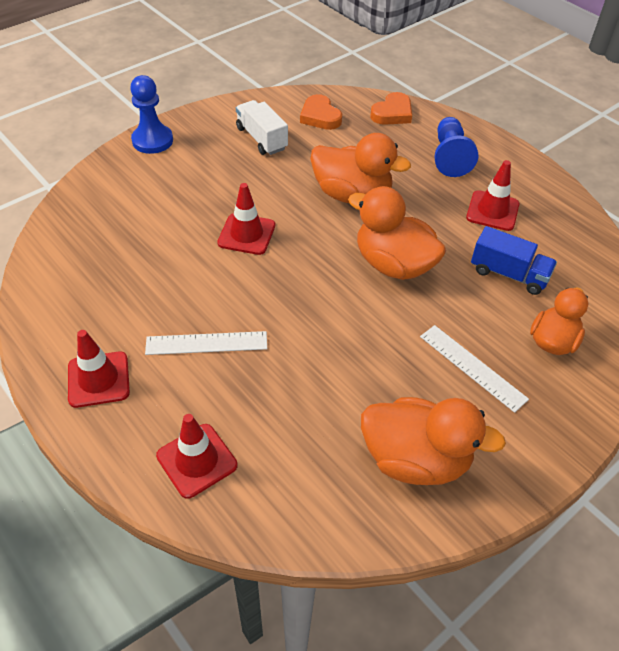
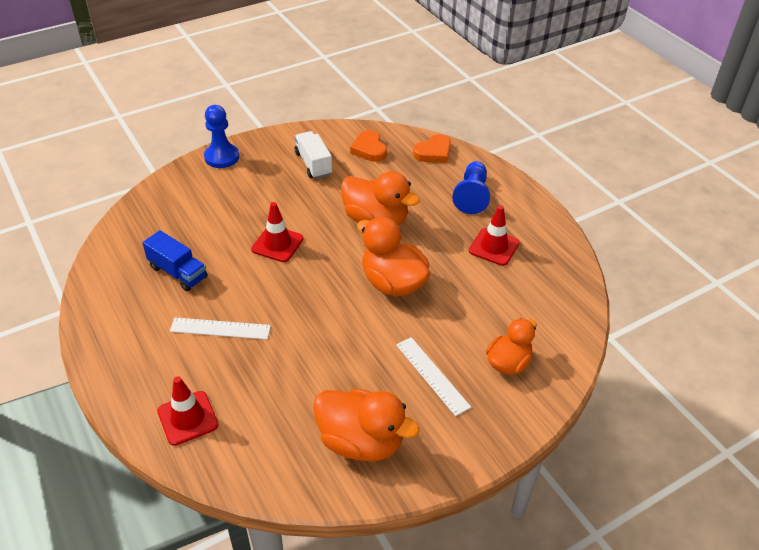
camera: 10 degrees right, 5 degrees down
red traffic cone [68,330,130,408] -> none
blue truck [471,226,557,295] -> blue truck moved to [142,230,207,291]

